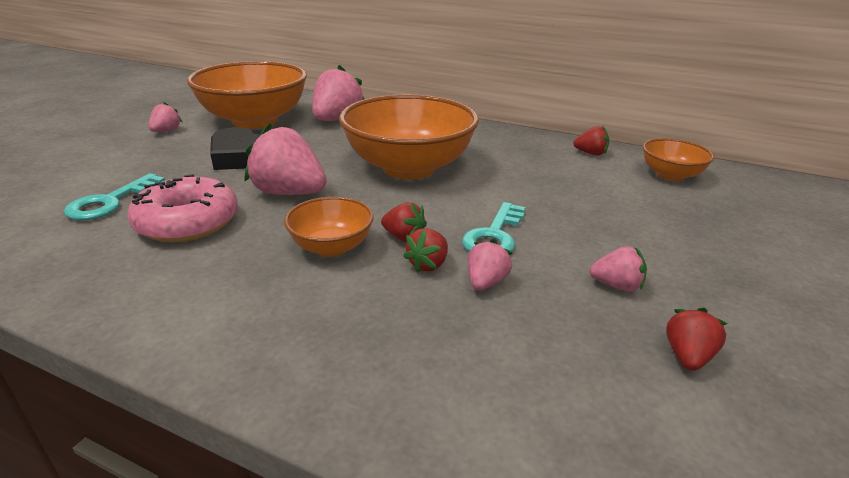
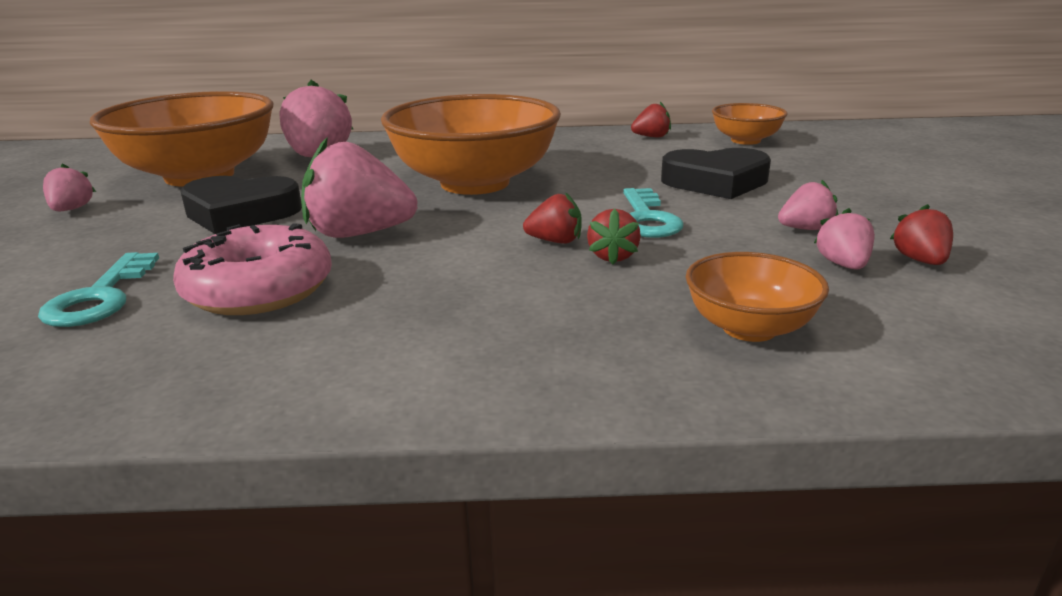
camera: 25 degrees left, 5 degrees down
orange bowl [284,197,373,257] -> orange bowl moved to [686,252,829,342]
pink strawberry [468,239,512,291] -> pink strawberry moved to [814,208,875,270]
none -> black heart [661,148,771,199]

